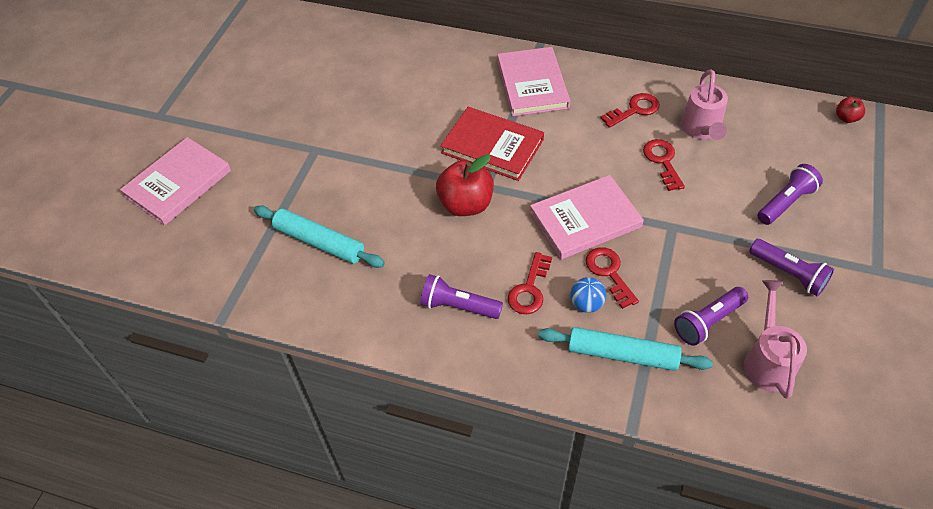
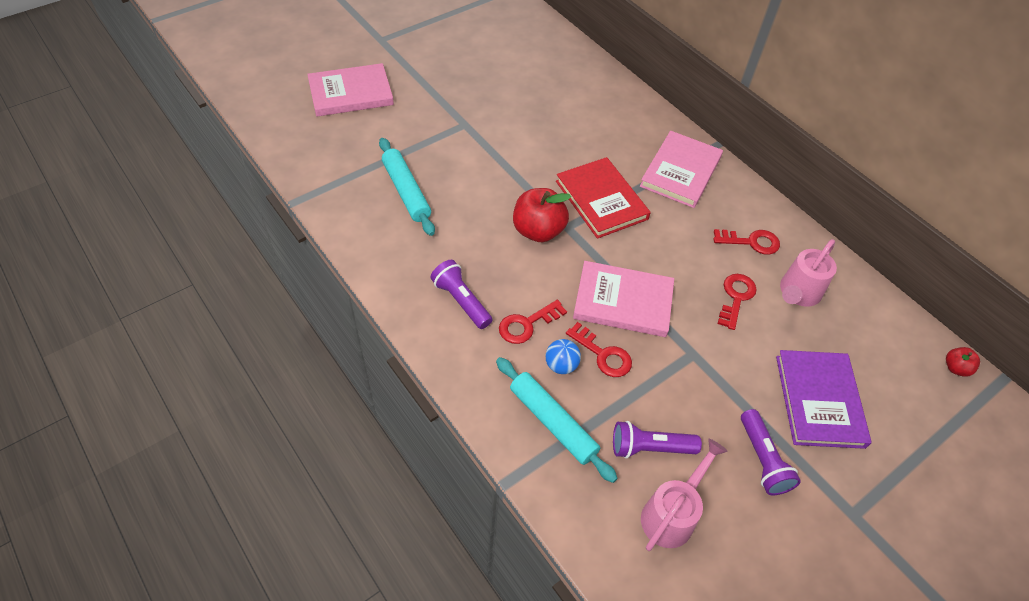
camera: 30 degrees right, 0 degrees up
red key [585,247,639,309] -> red key turned 120 degrees clockwise [566,322,632,377]
purple flashlight [757,164,823,225] -> purple book [776,350,872,449]

